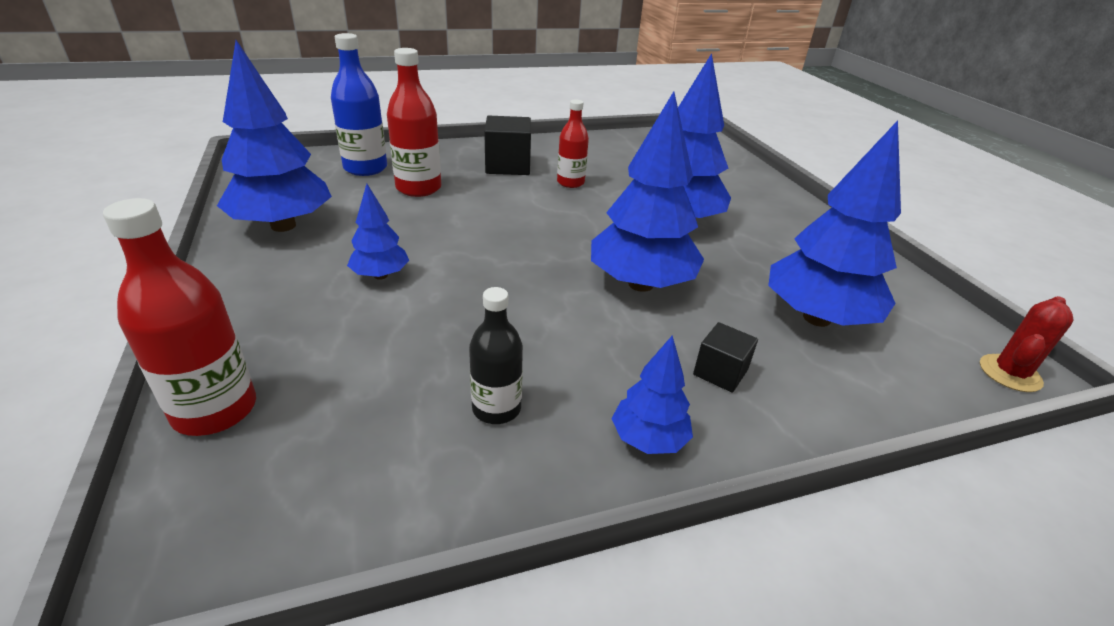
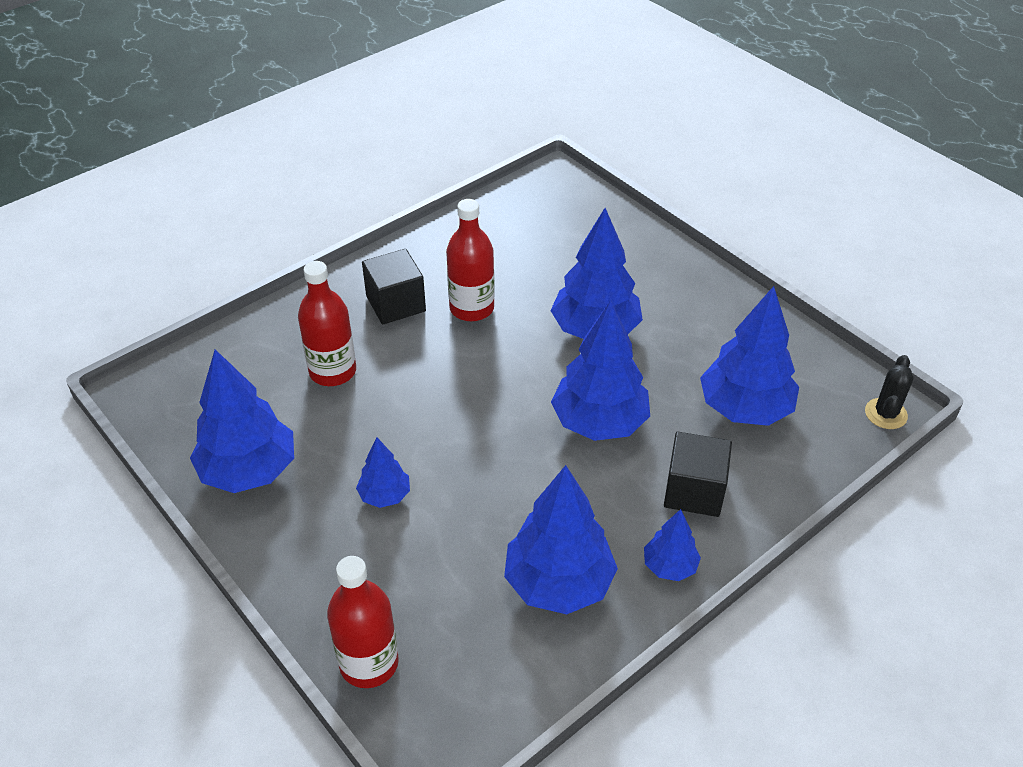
camera: 20 degrees left, 10 degrees up
blue bottle [331,33,387,176] -> none
black bottle [469,287,523,424] -> blue tree [504,465,618,614]
red bottle [557,100,589,188] -> red bottle [446,199,495,321], size x1.53
black cube [693,322,758,393] -> black cube [664,432,732,517], size x1.69
red cactus [980,296,1074,392] -> black cactus [865,355,913,429]

